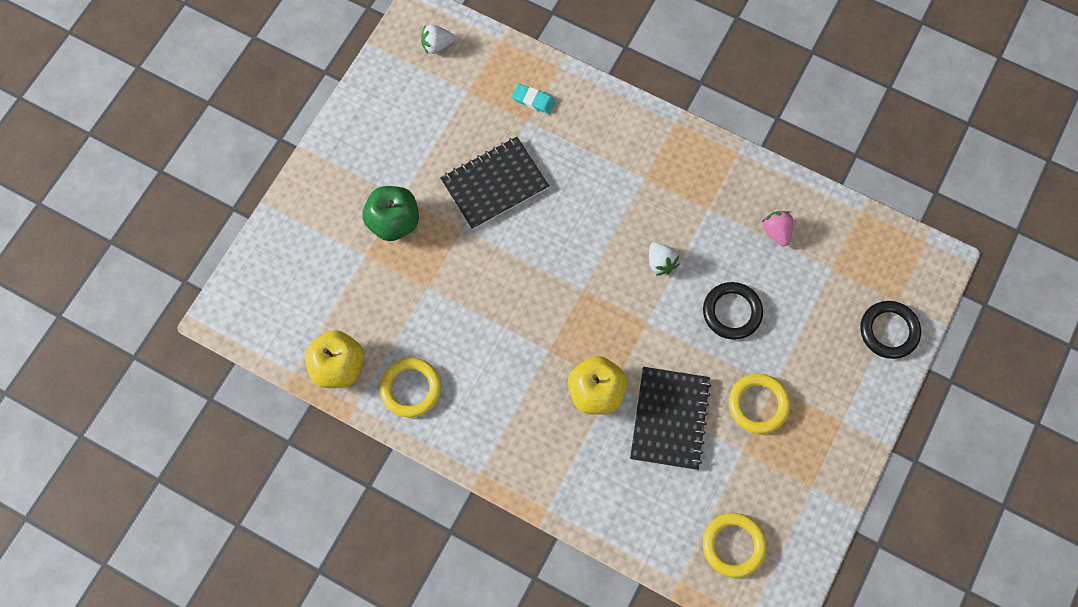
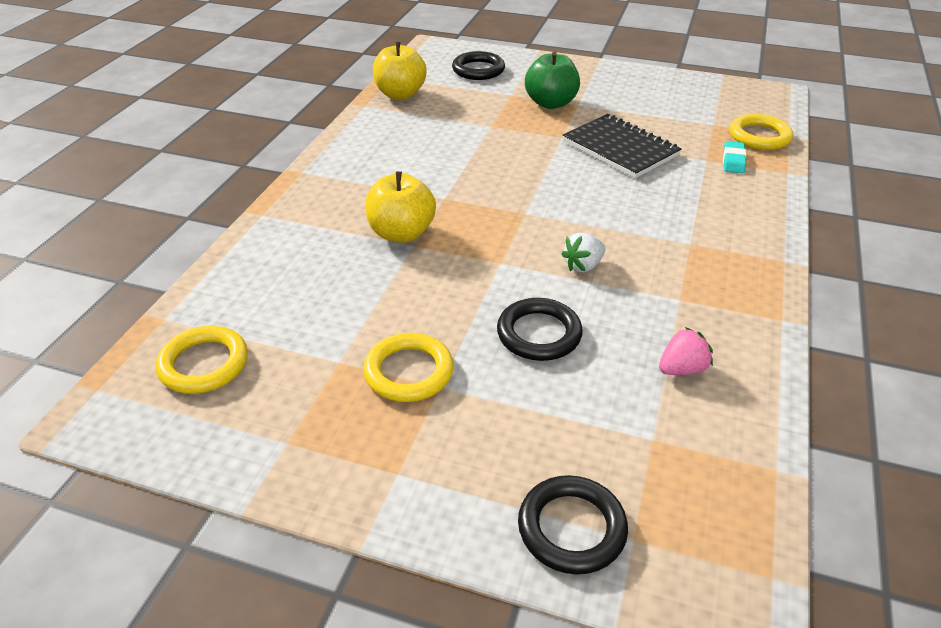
camera: 80 degrees right, 30 degrees down
yellow ring [380,358,441,417] -> yellow ring moved to [730,114,793,150]
white strawberry [421,24,455,54] -> none
black notebook [630,367,711,470] -> none
none -> black ring [452,51,505,80]

